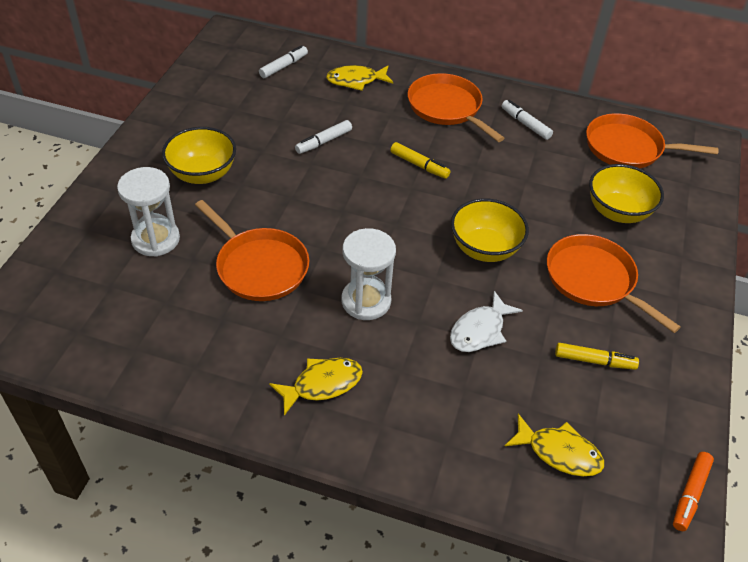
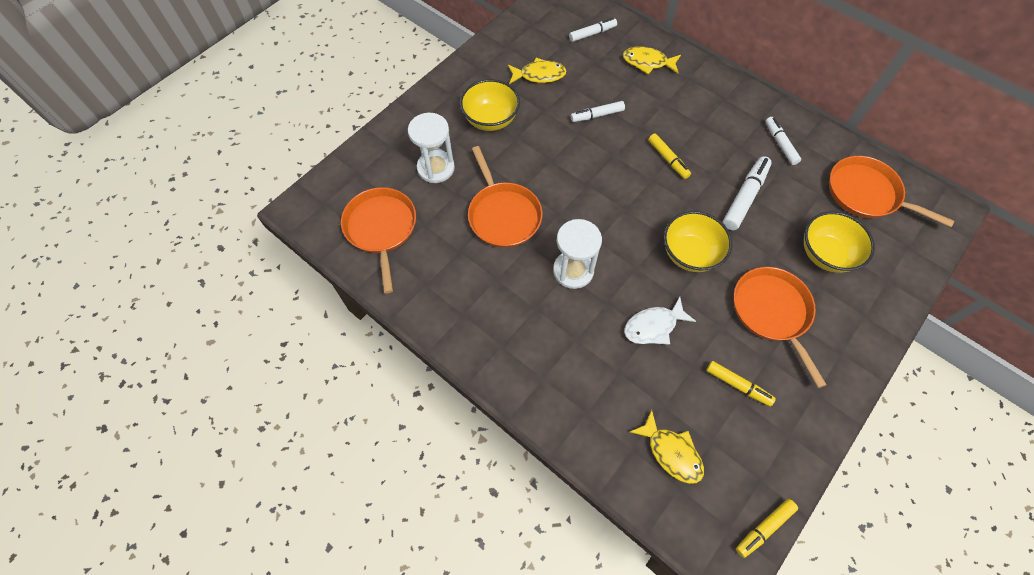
camera: 25 degrees right, 15 degrees up
yellow fish [269,358,363,416] -> yellow fish moved to [508,58,566,84]
orange pan [408,73,504,142] -> orange pan moved to [341,187,416,293]
orange marker [673,452,714,531] -> yellow marker [736,499,798,558]
none -> white marker [723,156,772,230]

